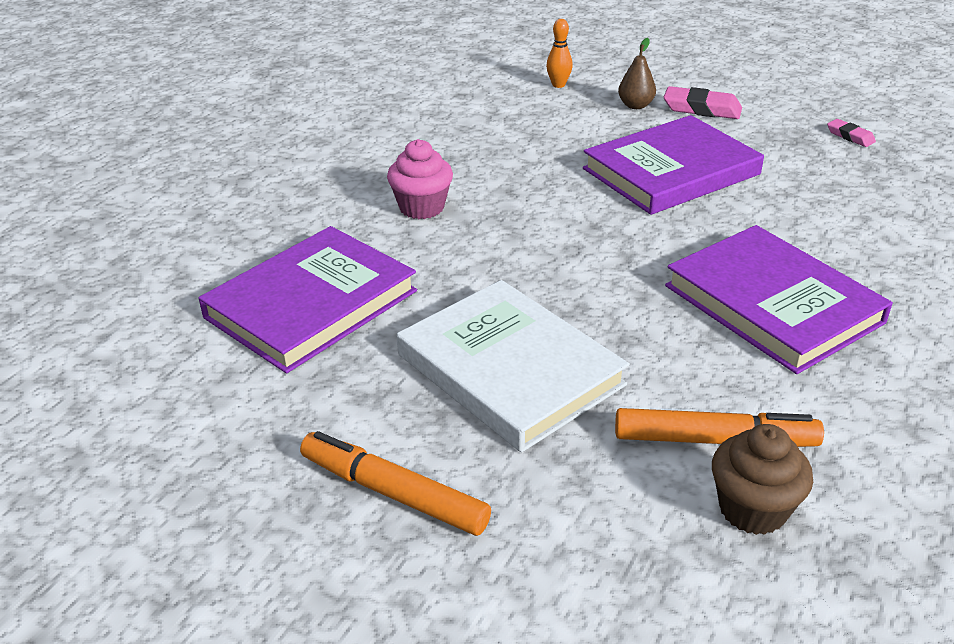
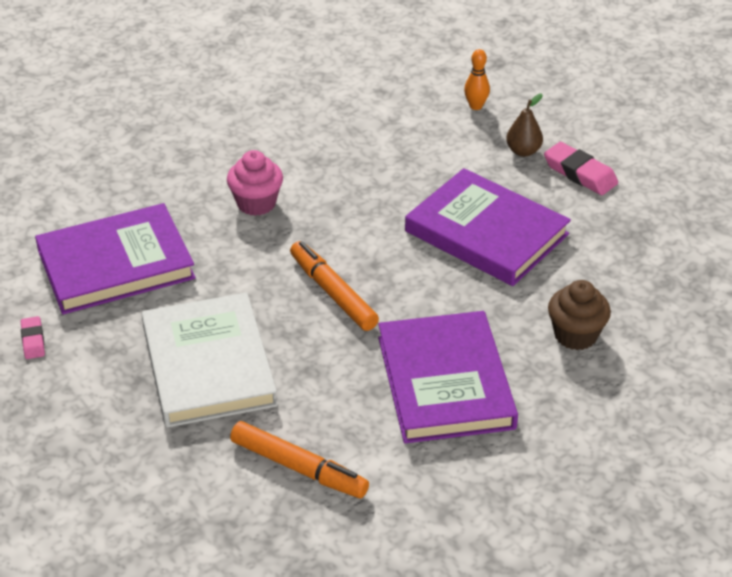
camera: 25 degrees right, 5 degrees up
orange marker [300,431,491,536] -> orange marker moved to [290,241,379,331]
purple book [583,115,764,215] -> purple book turned 45 degrees clockwise [405,168,571,286]
brown cupcake [712,424,813,535] -> brown cupcake moved to [548,280,611,350]
pink eraser [827,119,876,147] -> pink eraser moved to [21,316,45,359]

